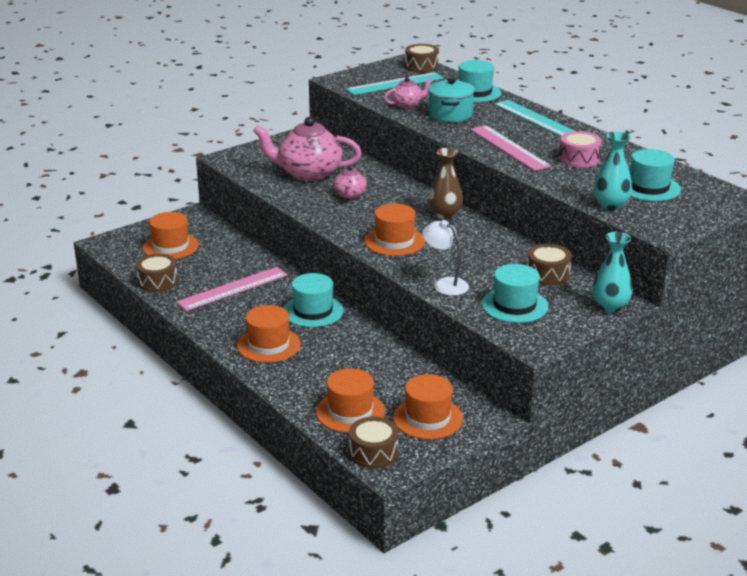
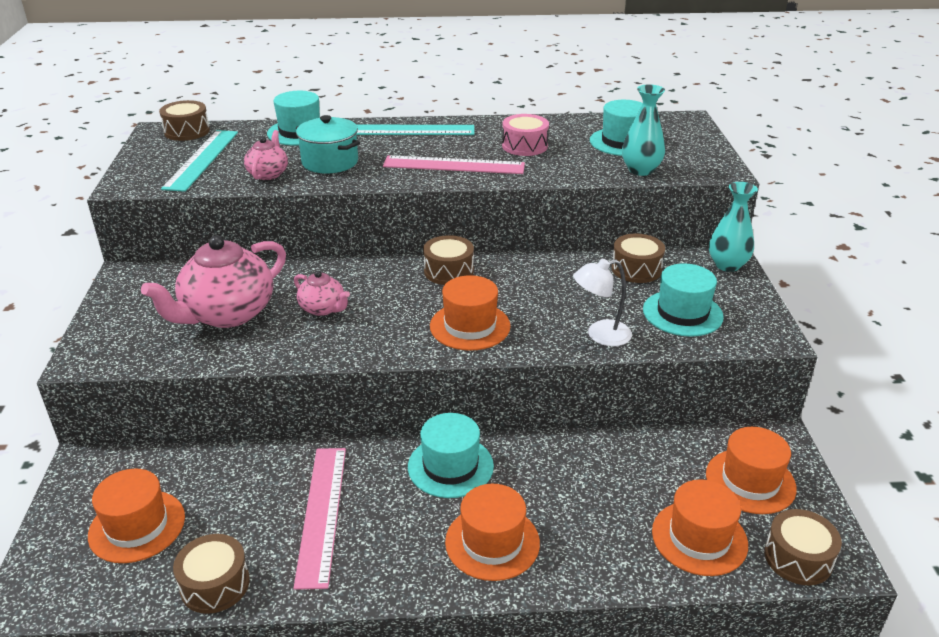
camera: 55 degrees left, 5 degrees up
brown vase [428,148,463,220] -> brown drum [423,235,474,285]

